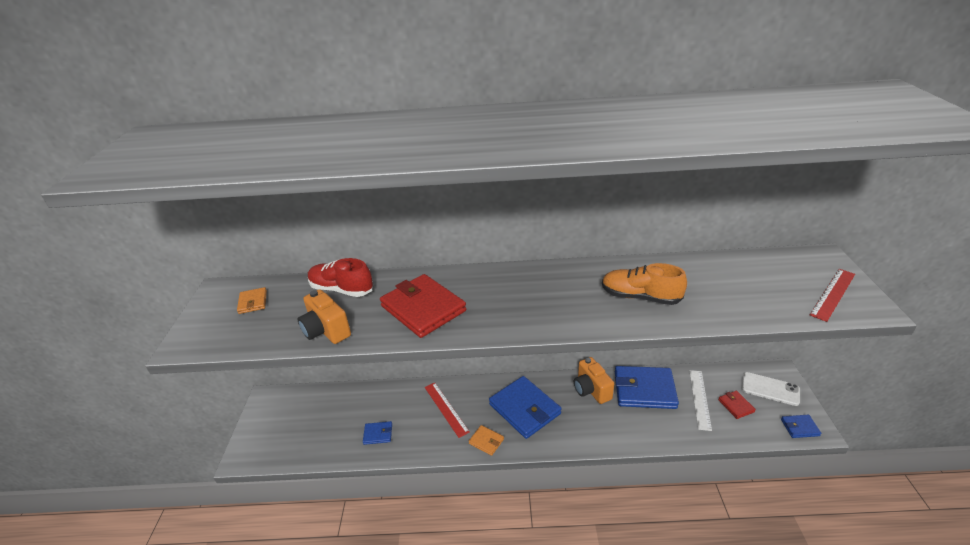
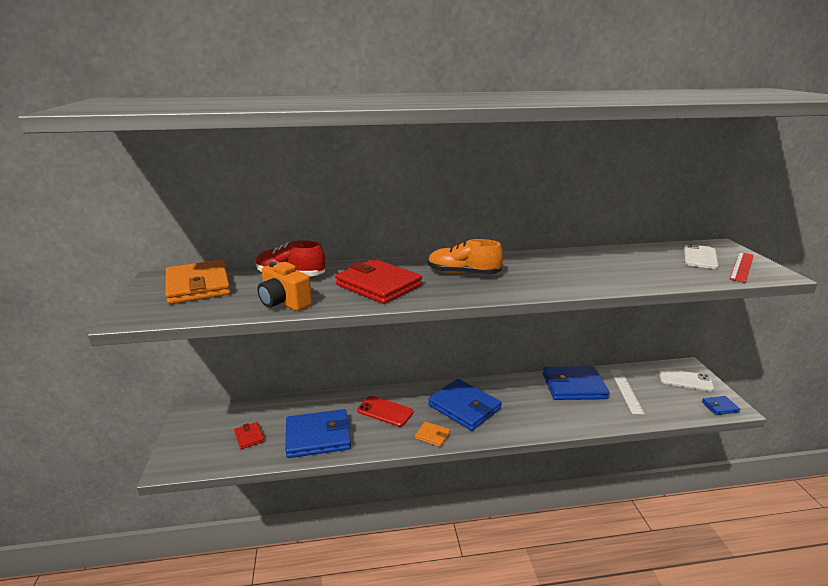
camera: 10 degrees left, 10 degrees down
orange wallet [237,287,267,314] -> orange wallet [165,260,231,304], size x2.16
blue wallet [363,421,392,445] -> blue wallet [285,409,351,458], size x2.16
red ruler [425,382,470,438] -> red phone [357,396,413,427]
orange camera [574,357,614,404] -> none
orange shoe [602,263,687,305] -> orange shoe moved to [428,239,503,275]
red wallet [718,391,756,419] -> red wallet moved to [234,422,264,449]
none -> white phone [684,243,719,269]

